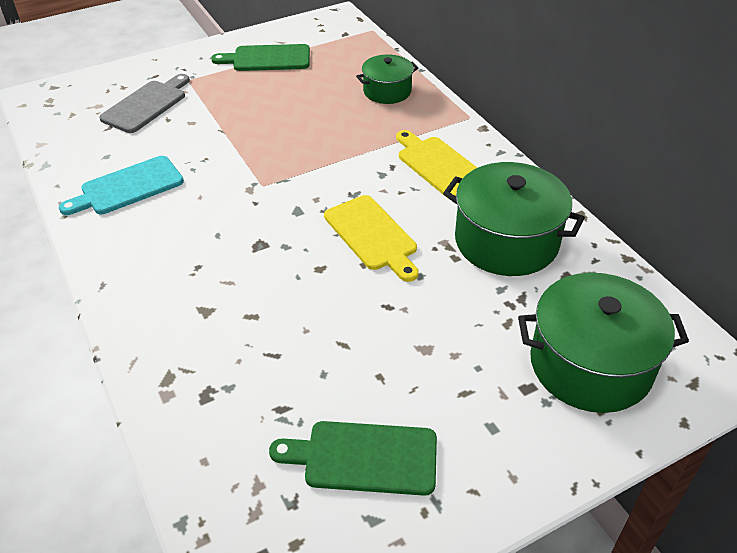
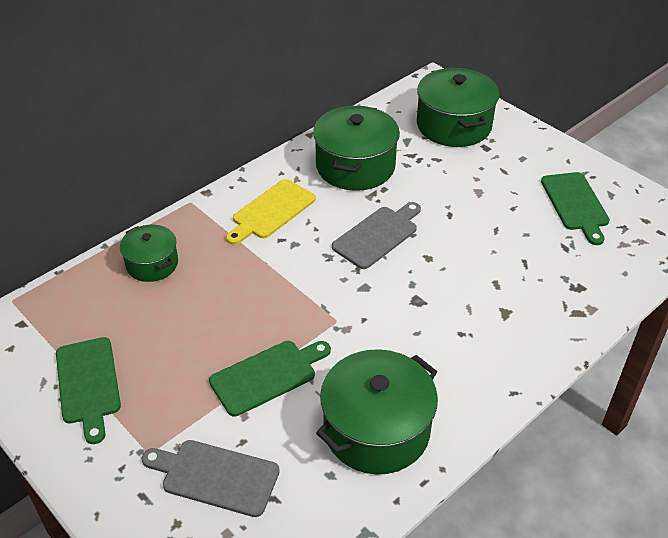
camera: 105 degrees left, 0 degrees up
turquoise cutting board [59,156,184,215] -> green pot [316,349,438,475]
yellow cutting board [324,195,419,282] -> grey cutting board [332,202,421,269]
none -> green cutting board [209,341,331,417]

